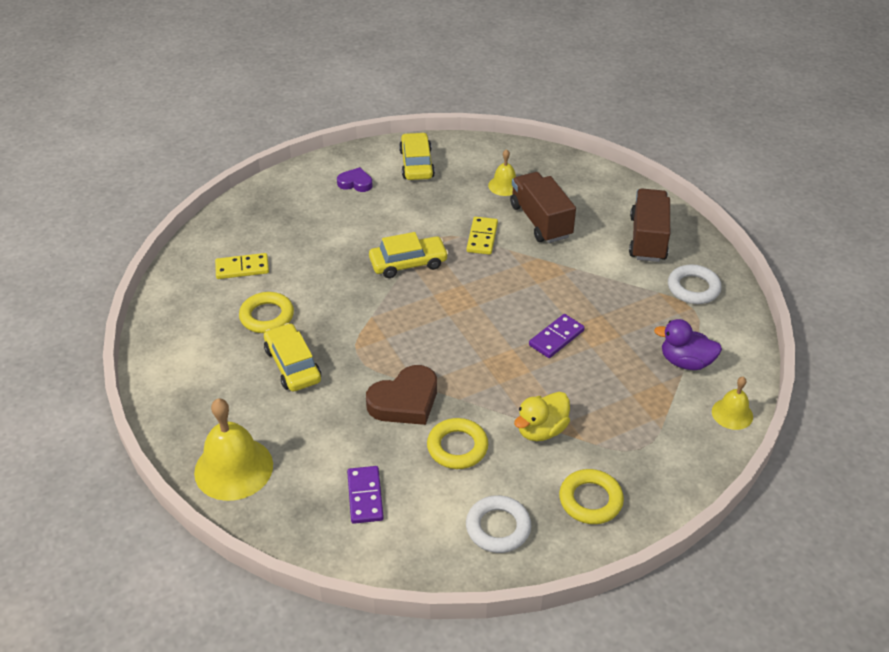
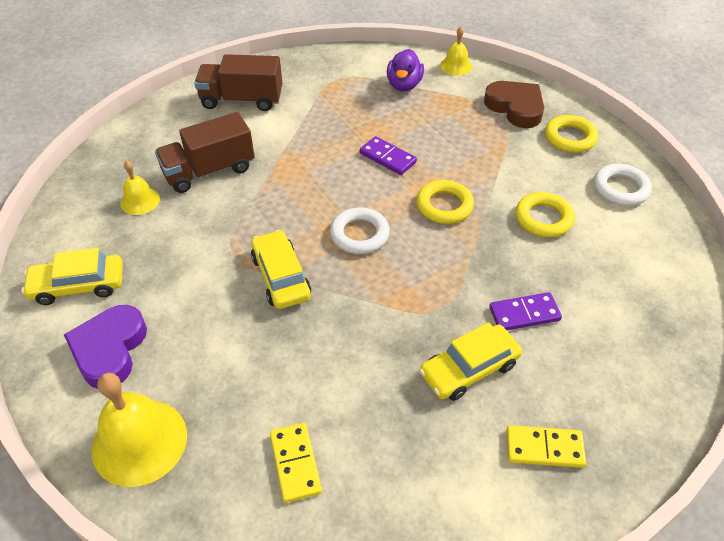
camera: 95 degrees left, 5 degrees up
yellow bell [194,398,273,501] -> yellow bell moved to [92,373,187,487]
yellow ring [239,292,294,333] -> yellow ring moved to [417,180,474,224]
purple heart [337,167,373,192] -> purple heart [64,305,147,389], size x1.73
purple domino [347,466,384,524] -> purple domino moved to [489,292,562,330]
brown heart [366,365,437,425] -> brown heart moved to [484,81,544,128]
yellow domino [467,217,498,255] -> yellow domino moved to [506,425,586,468]
yellow duck [514,392,570,441] -> none
white ring [668,264,722,304] -> white ring moved to [330,207,390,254]

